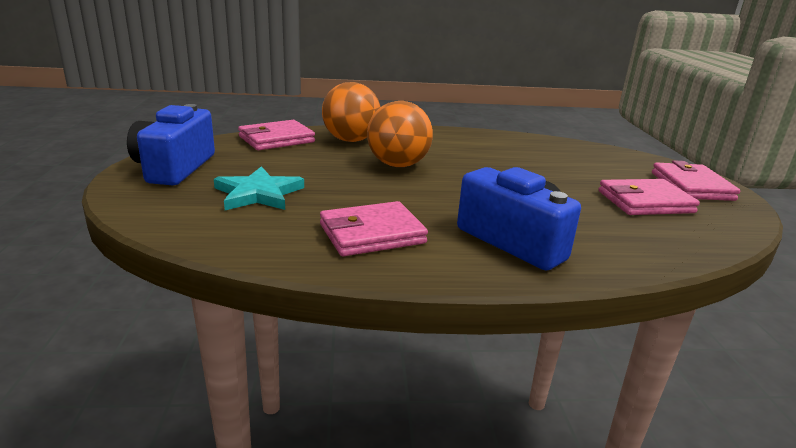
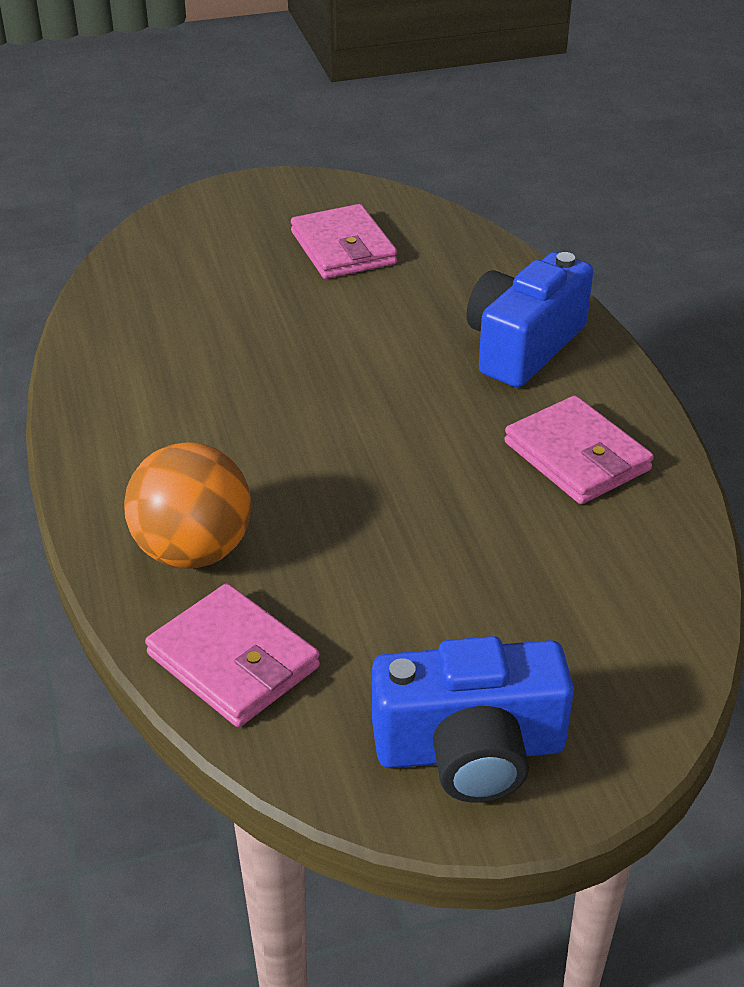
camera: 100 degrees left, 15 degrees up
turquoise star [214,166,304,210] -> none
orange ball [367,101,433,167] -> none
pink wallet [652,160,740,201] -> none

